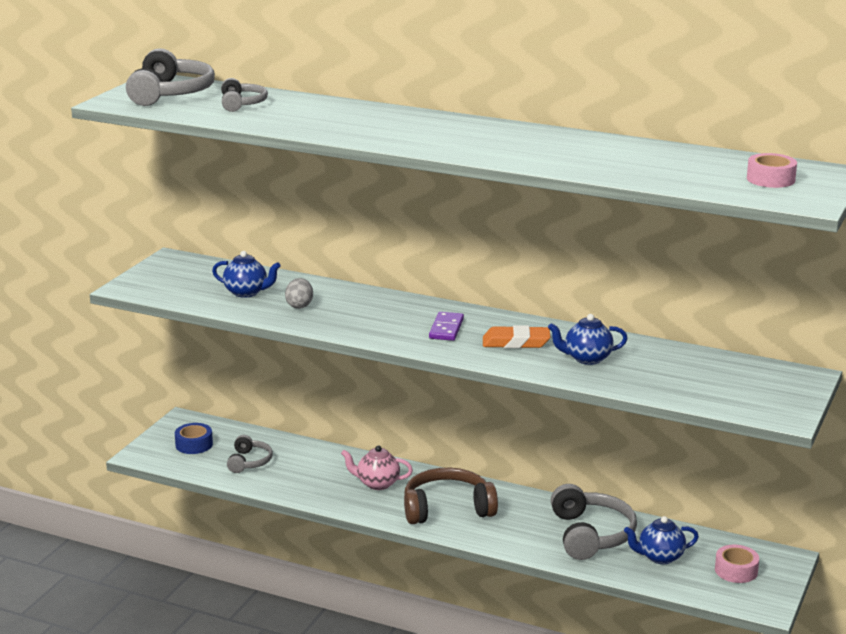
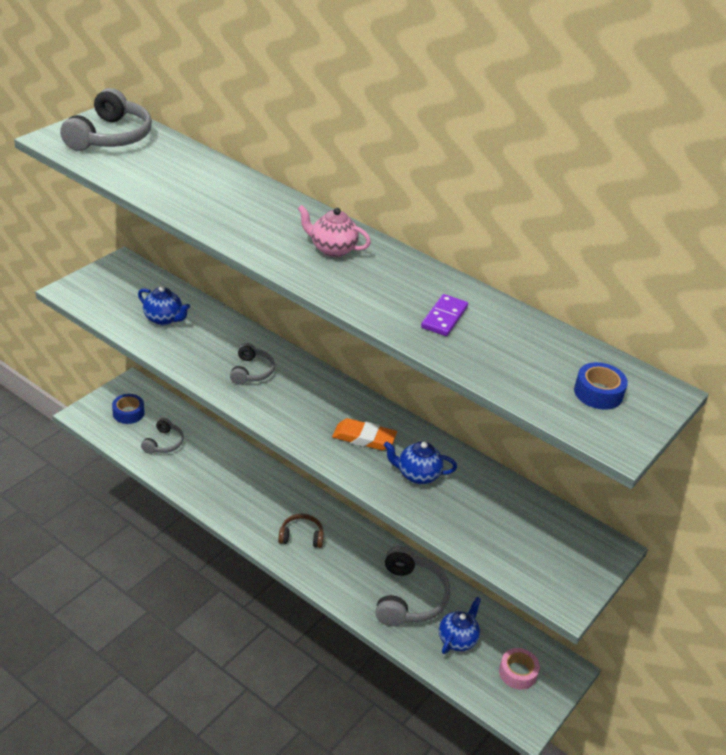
camera: 10 degrees right, 15 degrees up
grey headphones [221,78,268,112] -> grey headphones moved to [230,343,275,385]
grey egg [285,278,313,309] -> none
pink teapot [341,445,413,490] -> pink teapot moved to [297,205,371,257]
brown headphones [404,468,498,524] -> brown headphones [278,514,324,548], size x0.57
purple domino [429,312,464,341] -> purple domino moved to [421,294,468,336]
blue teapot [624,516,699,564] -> blue teapot turned 120 degrees clockwise [439,597,481,654]
pink tape [747,153,797,188] -> blue tape [574,362,628,410]

